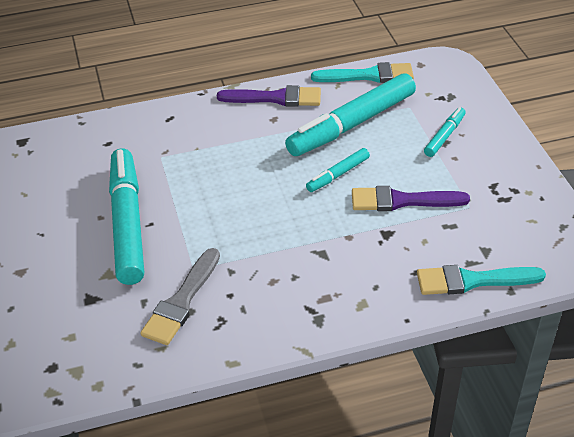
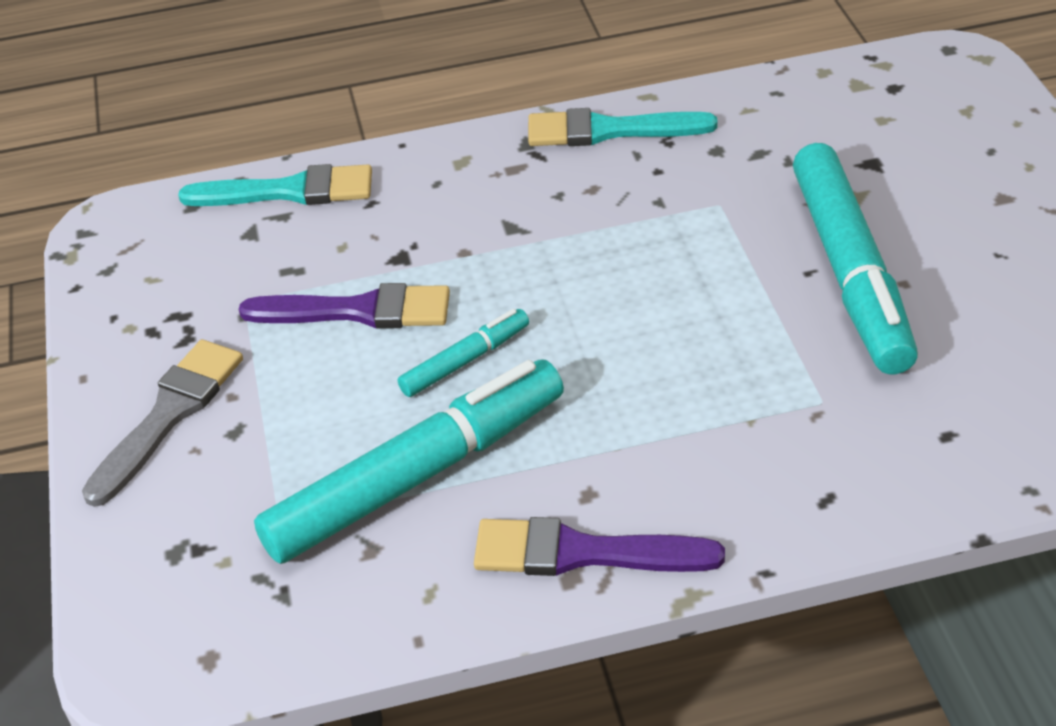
camera: 175 degrees left, 0 degrees up
grey brush [140,248,220,345] -> grey brush moved to [82,339,243,507]
turquoise brush [311,62,414,83] -> turquoise brush moved to [528,108,718,146]
turquoise marker [424,107,466,157] -> none

